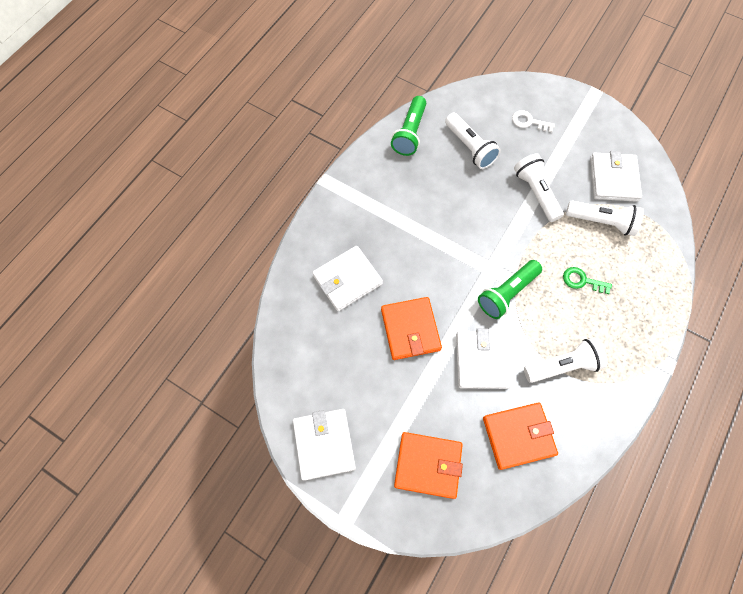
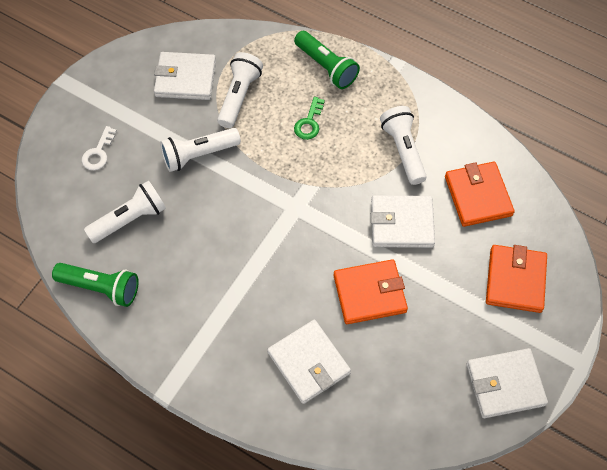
camera: 90 degrees left, 5 degrees down
green flashlight [478,260,542,319] -> green flashlight moved to [294,31,360,89]

